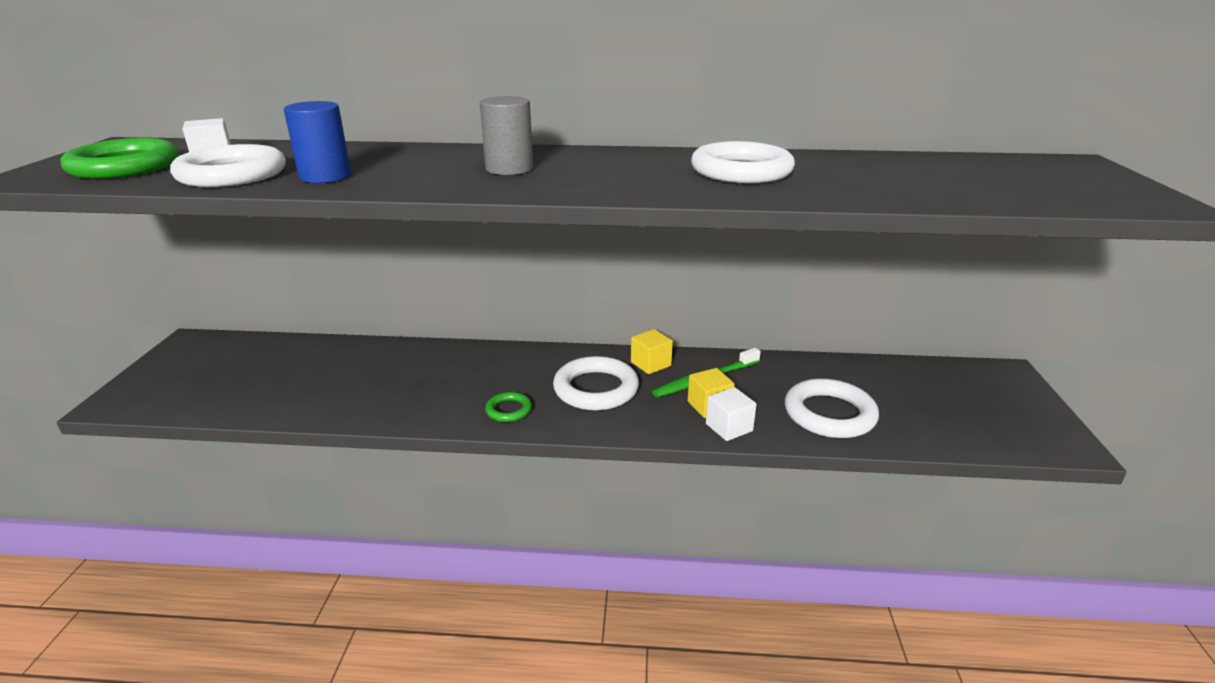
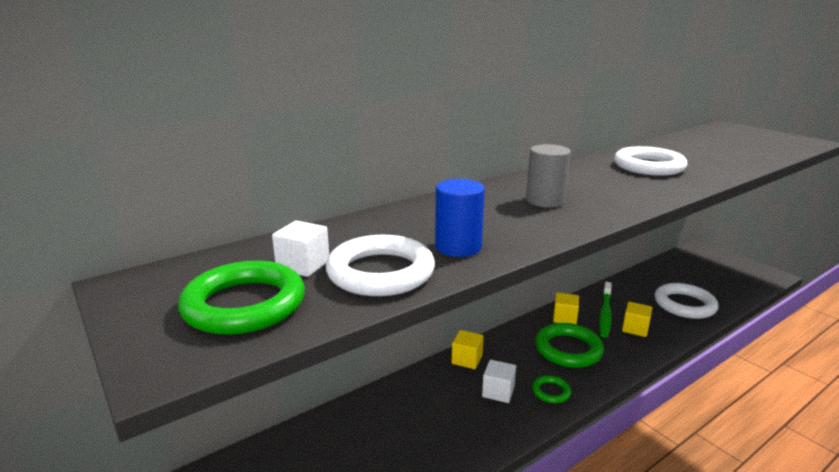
camera: 40 degrees left, 5 degrees down
white ring [553,356,639,411] -> green ring [535,323,604,368]
white cube [706,387,757,441] -> white cube moved to [482,360,516,403]
none -> yellow cube [452,330,484,369]

